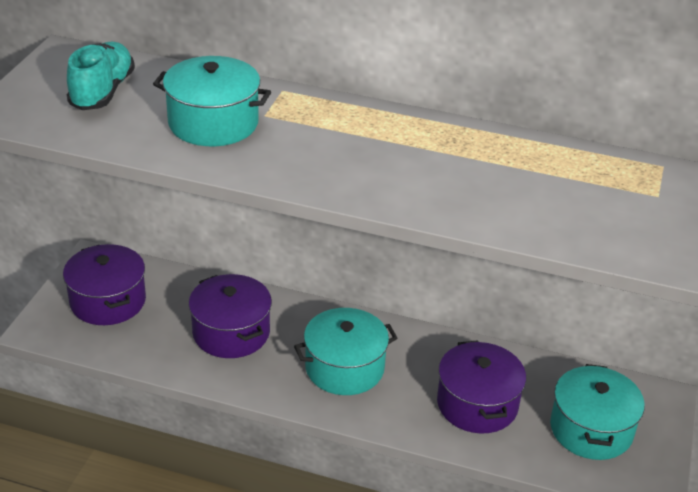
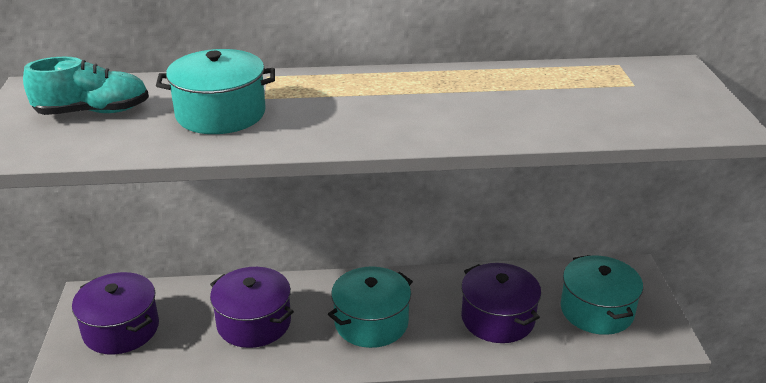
camera: 20 degrees left, 5 degrees down
turquoise shoe [67,42,135,110] -> turquoise shoe turned 90 degrees clockwise [23,57,149,115]

